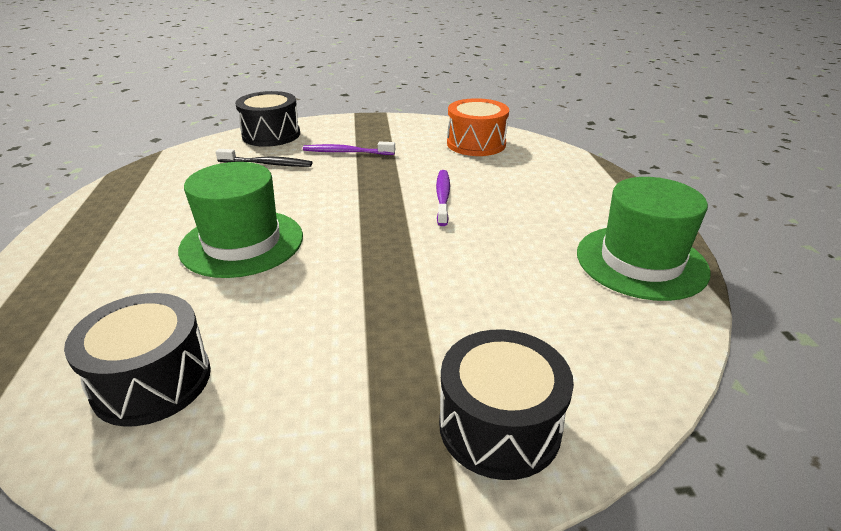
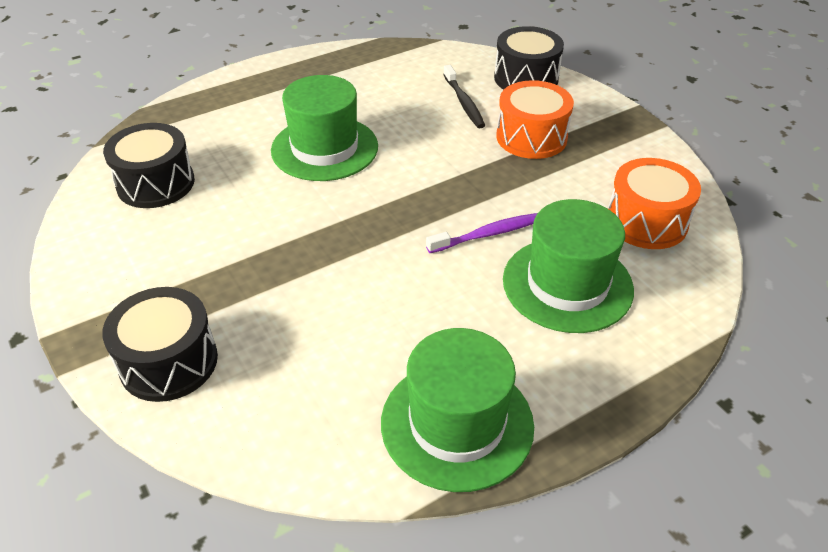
camera: 65 degrees right, 10 degrees up
purple toothbrush [303,142,395,155] -> orange drum [496,80,574,159]
none -> green hat [503,199,634,333]

